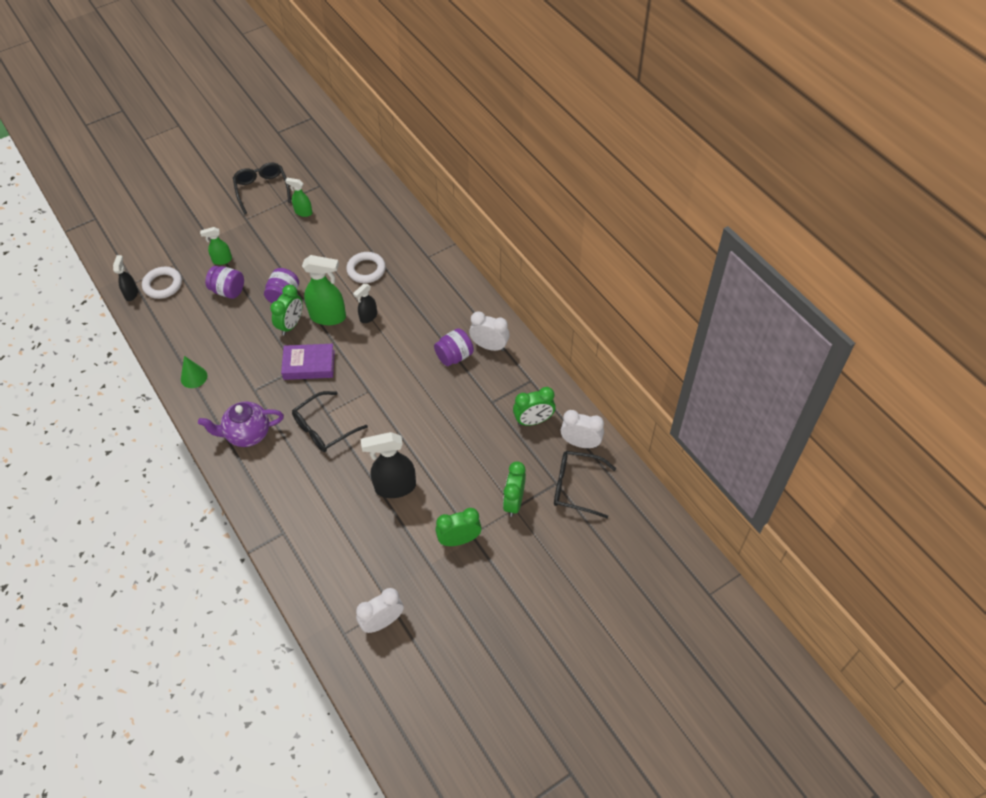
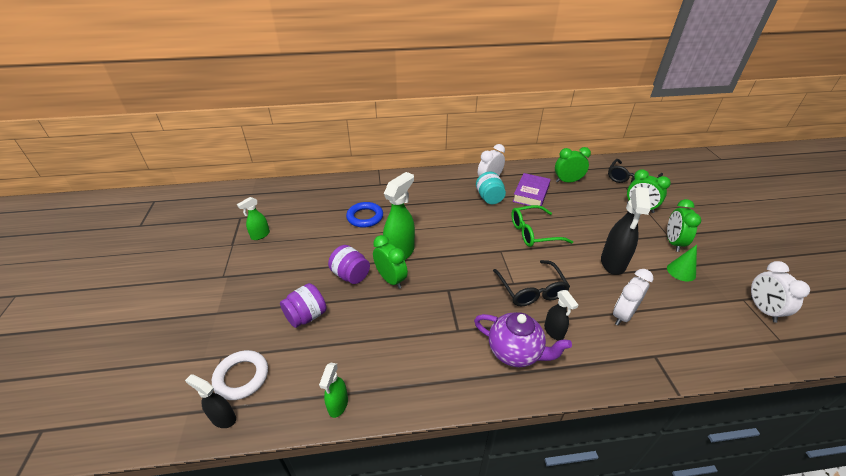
camera: 65 degrees left, 15 degrees down
green cone [181,356,207,388] -> green cone moved to [667,245,697,282]
purple teapot [198,401,284,447] -> purple teapot turned 75 degrees counterclockwise [474,312,572,367]
green spray bottle [200,227,232,265] -> green spray bottle moved to [319,363,348,418]
black glasses [233,162,291,214] -> none
purple book [281,344,335,380] -> purple book moved to [513,173,551,206]
white ring [346,252,386,283] -> blue ring [346,202,383,228]
black spray bottle [353,284,377,323] -> black spray bottle moved to [544,290,578,341]
purple jar [434,328,474,366] -> turquoise jar [476,172,506,204]
green clock [513,387,556,426] -> green clock turned 105 degrees counterclockwise [555,147,591,183]
white clock [561,410,604,448] -> white clock moved to [613,269,653,326]
none -> green glasses [511,205,573,247]

